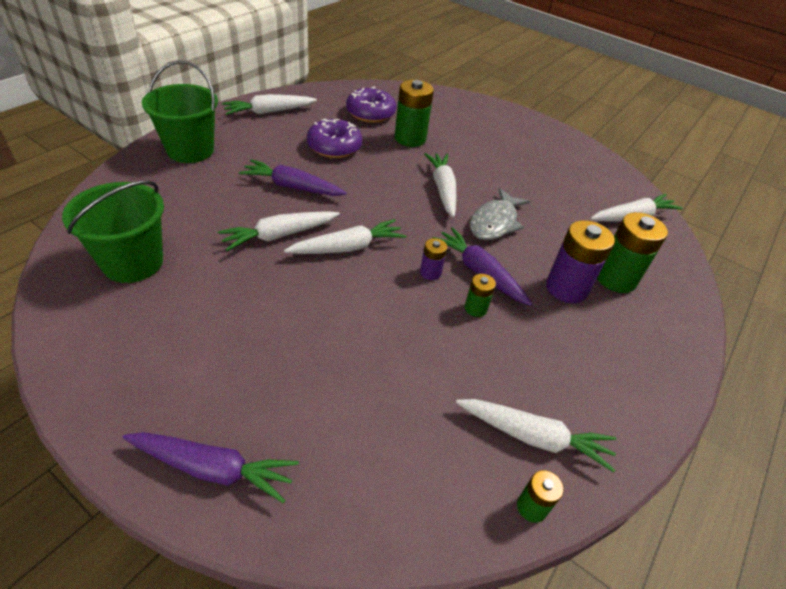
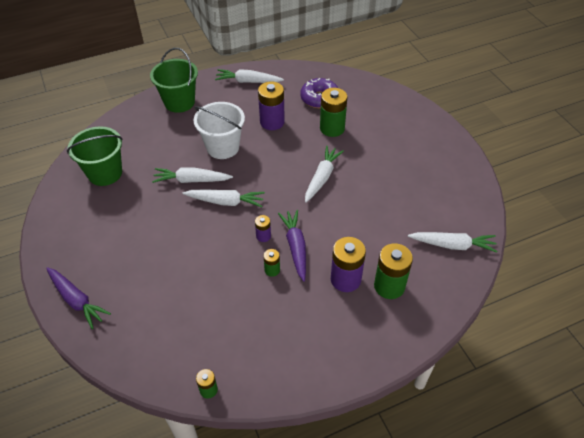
camera: 35 degrees right, 5 degrees up
purple carrot [239,159,347,196] -> white bucket [194,102,245,159]
purple donut [307,119,362,158] -> purple battery [258,81,285,130]
white carrot [456,399,616,473] -> none
grey fish [470,188,530,240] -> none

